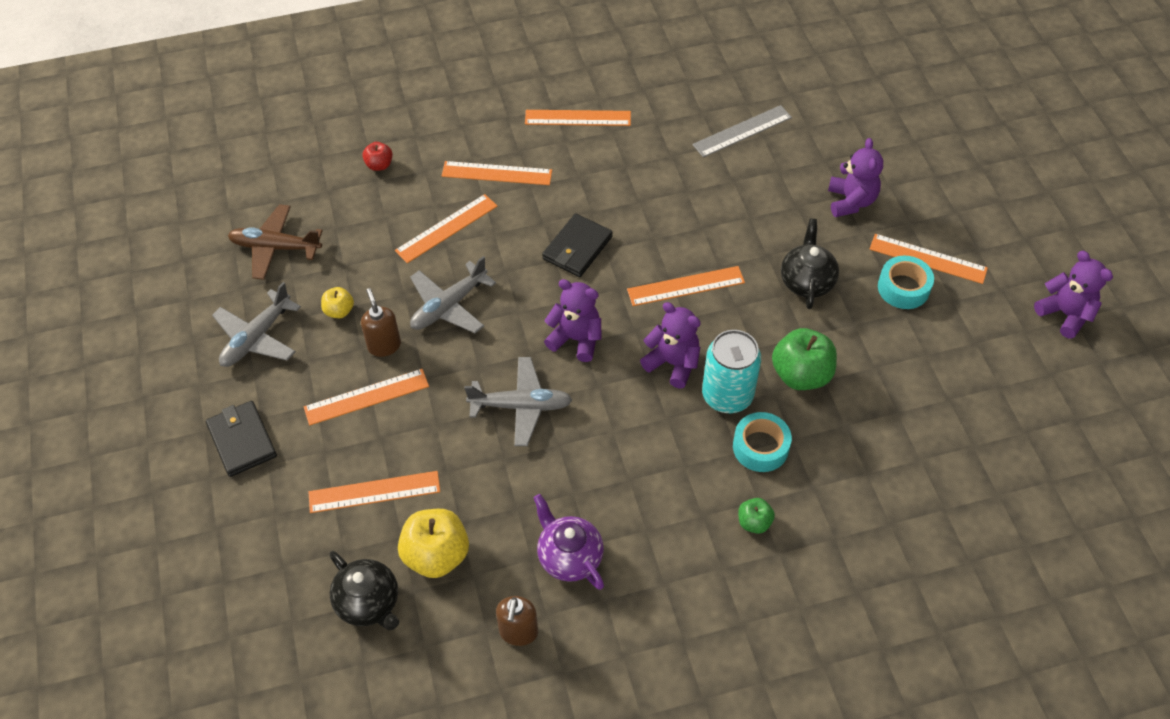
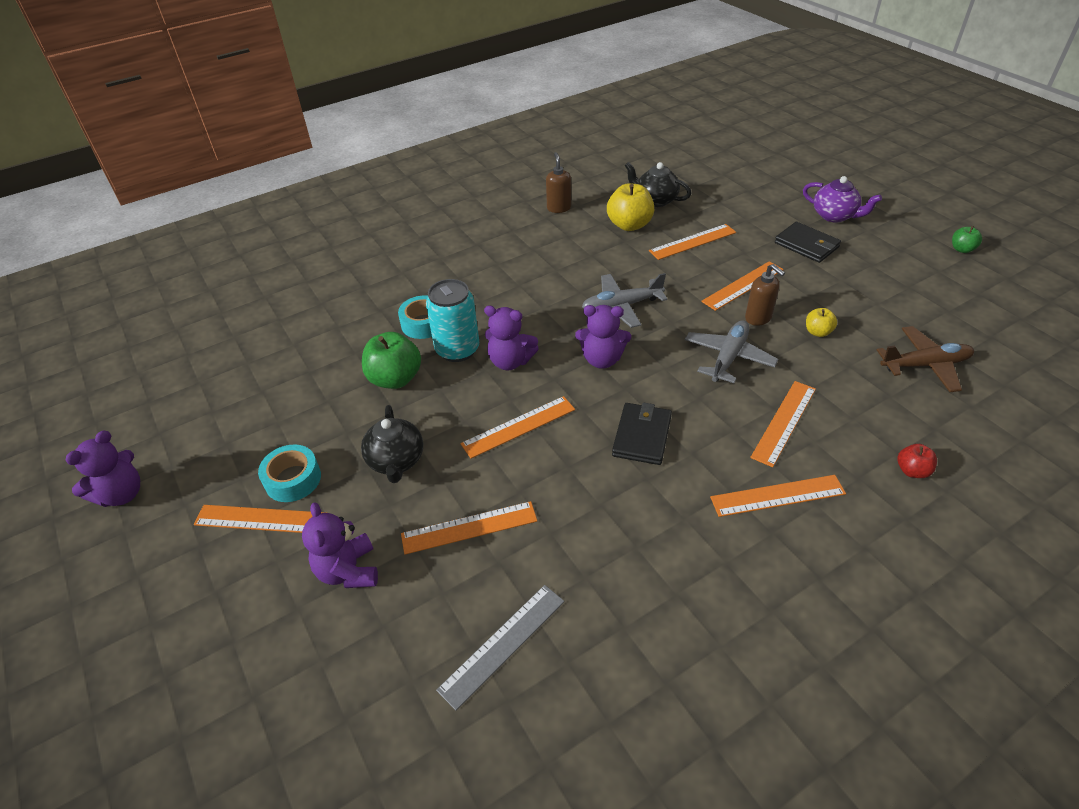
camera: 165 degrees right, 10 degrees down
grey plane [212,282,301,367] -> none
orange ruler [525,110,631,126] -> orange ruler moved to [401,501,537,555]
purple teapot [534,494,604,590] -> purple teapot moved to [803,176,882,222]
green apple [738,498,775,534] -> green apple moved to [952,226,982,253]
purple teddy bear [1034,251,1113,339] -> purple teddy bear turned 90 degrees counterclockwise [65,431,140,507]

